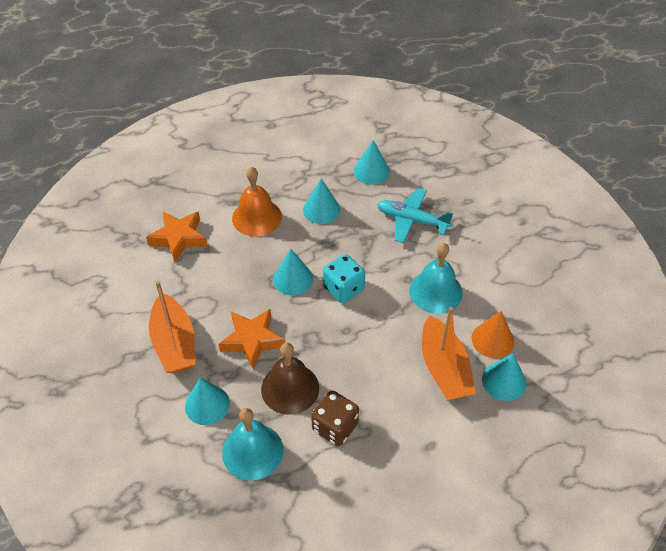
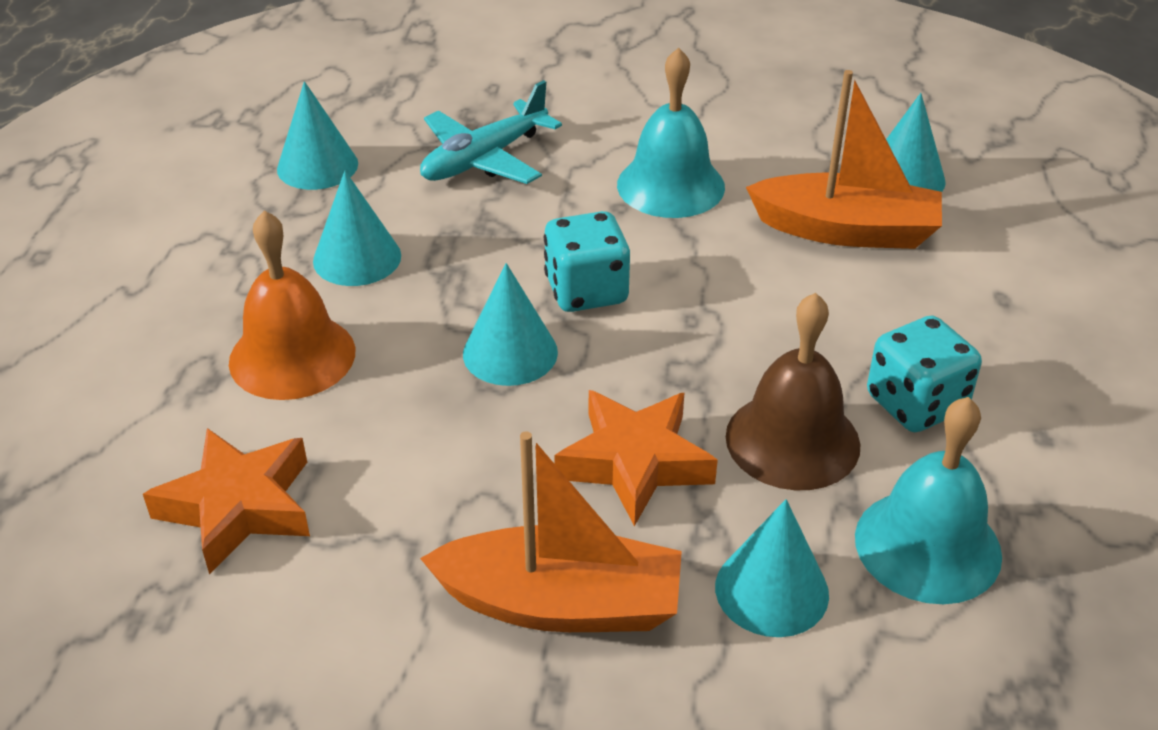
camera: 65 degrees left, 10 degrees down
brown dice [311,391,359,446] -> turquoise dice [867,316,982,432]
orange cone [472,311,514,358] -> none

